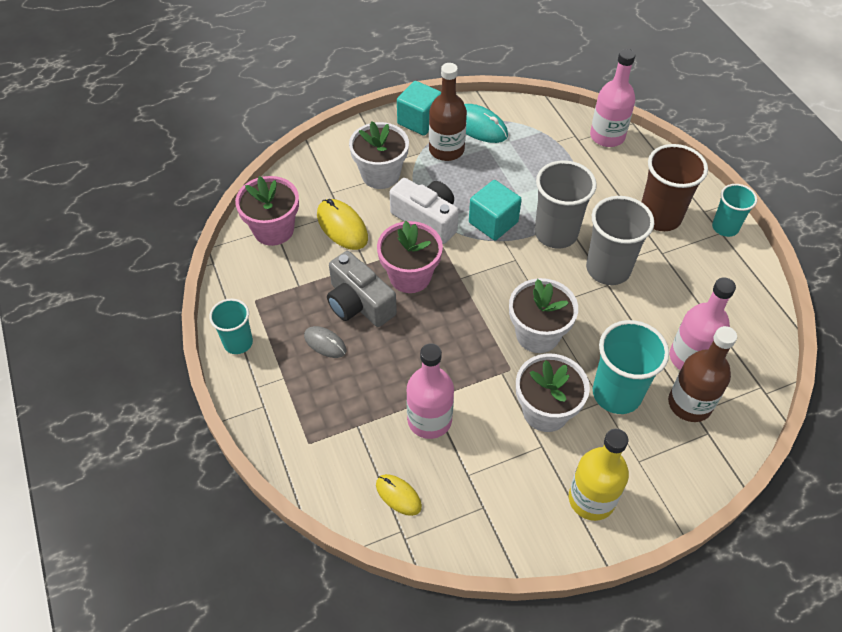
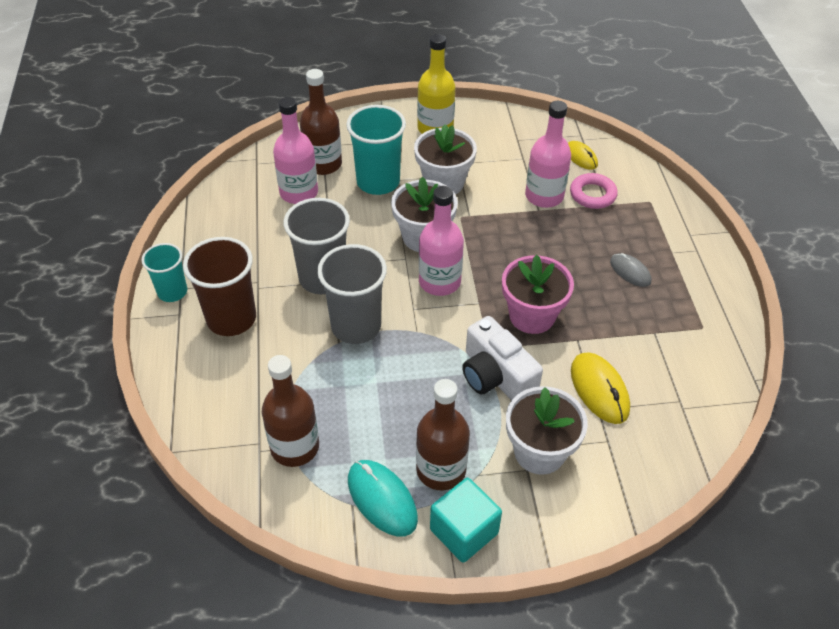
camera: 165 degrees left, 5 degrees down
turquoise cup [209,299,253,354] -> none
pink flower pot [235,176,299,246] -> none
grey camera [327,251,397,327] -> none
turquoise cube [469,180,522,241] -> none
pink bottle [590,49,635,147] -> pink bottle moved to [419,186,464,296]
none -> brown bottle [262,355,319,467]
none -> pink ring [570,173,618,209]

